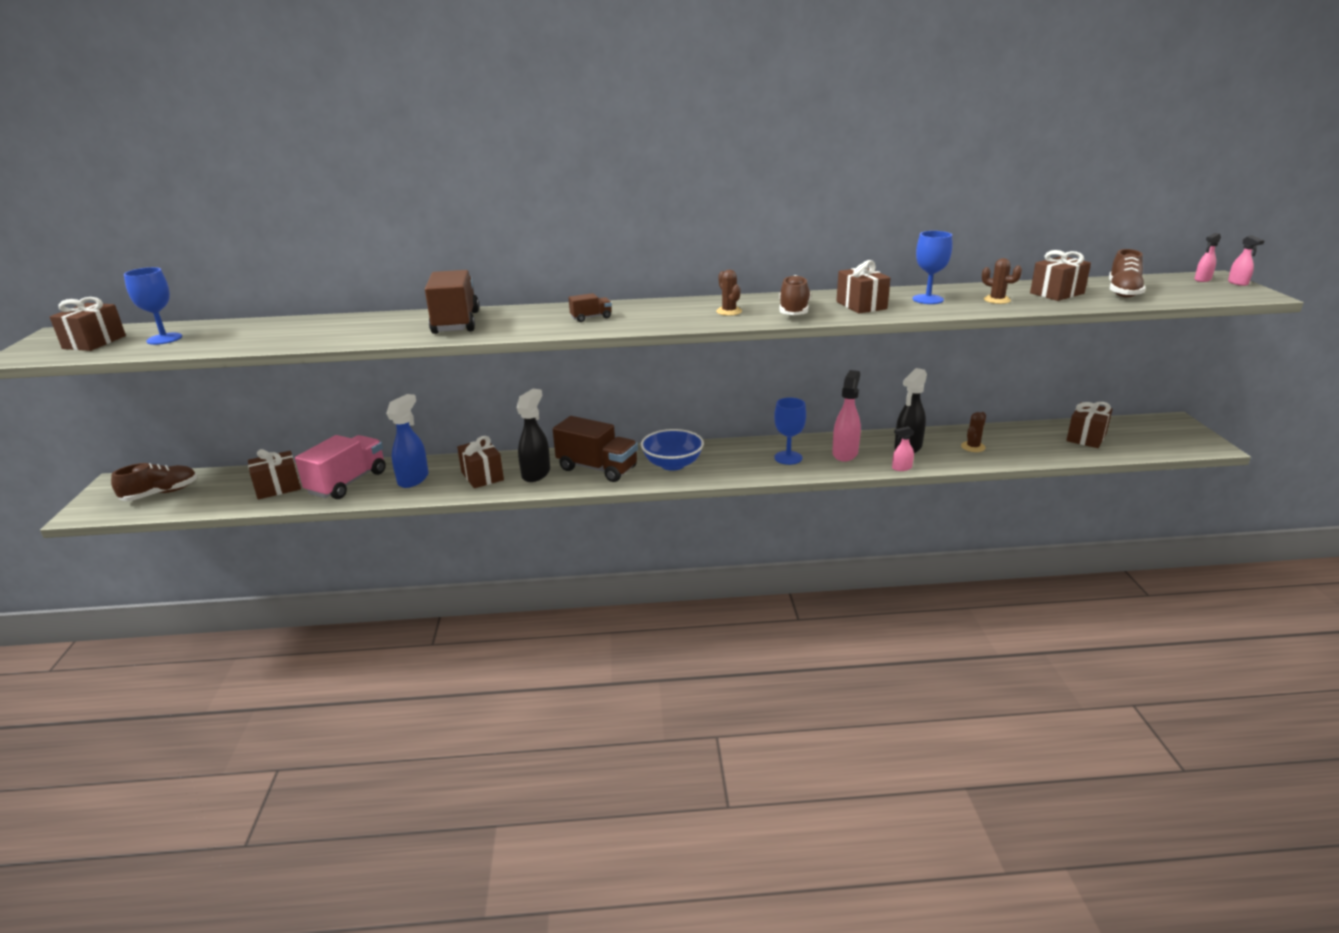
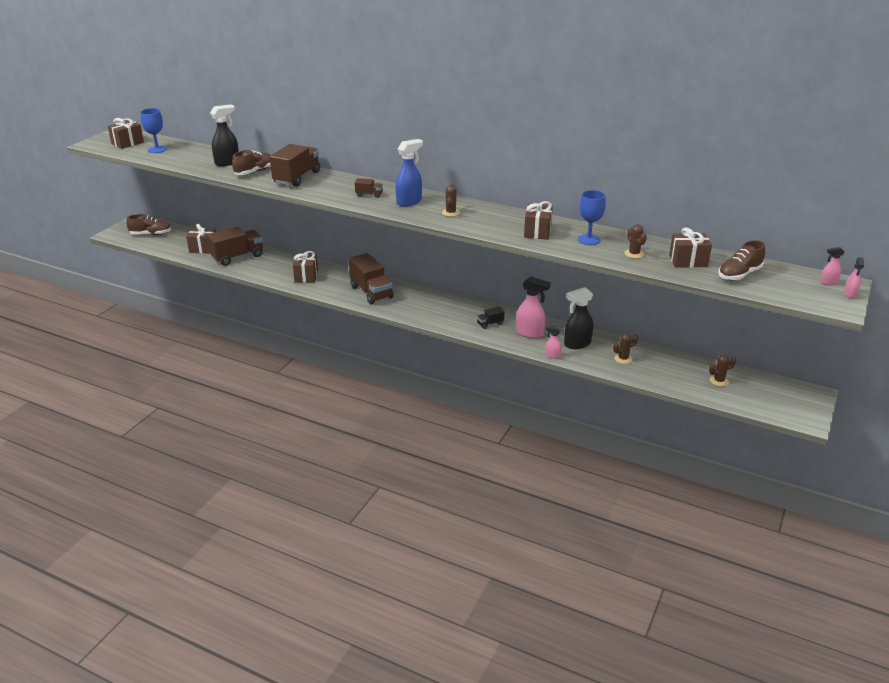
camera: 30 degrees right, 5 degrees up
pink truck [295,435,386,499] -> brown truck [207,226,263,266]
blue spray bottle [386,394,428,488] -> blue spray bottle moved to [396,139,423,207]
black spray bottle [516,389,550,482] -> black spray bottle moved to [210,105,239,167]
blue bowl [641,429,704,471] -> none
blue goblet [774,398,806,465] -> black truck [477,306,505,329]
brown shoe [779,275,811,315] -> brown shoe moved to [232,150,271,175]
pink spray bottle [832,370,861,462] -> pink spray bottle turned 60 degrees clockwise [516,277,551,338]
brown gift [1066,402,1112,448] -> brown cactus [709,355,736,386]

